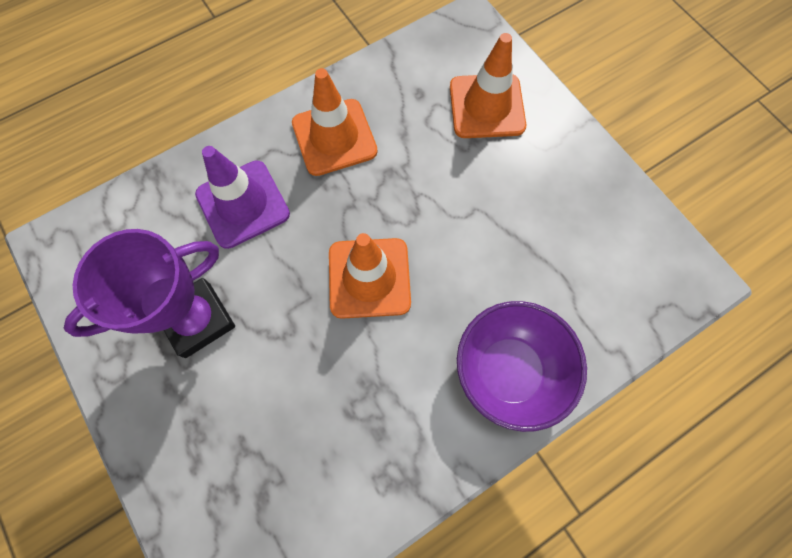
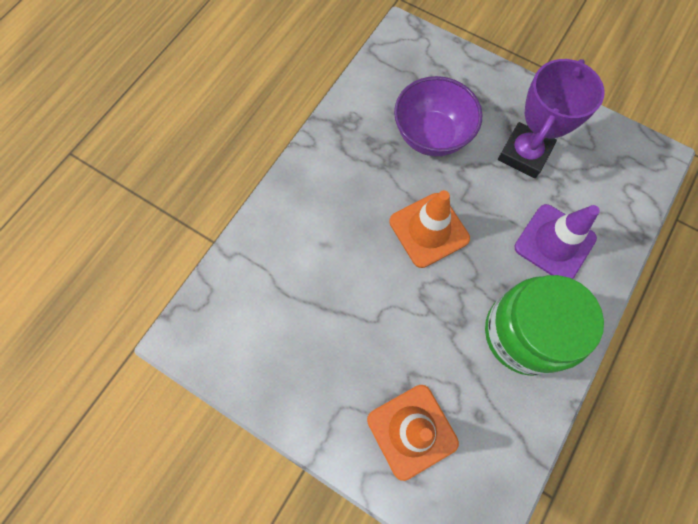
camera: 155 degrees right, 0 degrees up
orange traffic cone [292,68,378,176] -> green jar [485,275,604,376]
purple bowl [457,301,587,432] -> purple bowl moved to [394,76,482,157]

